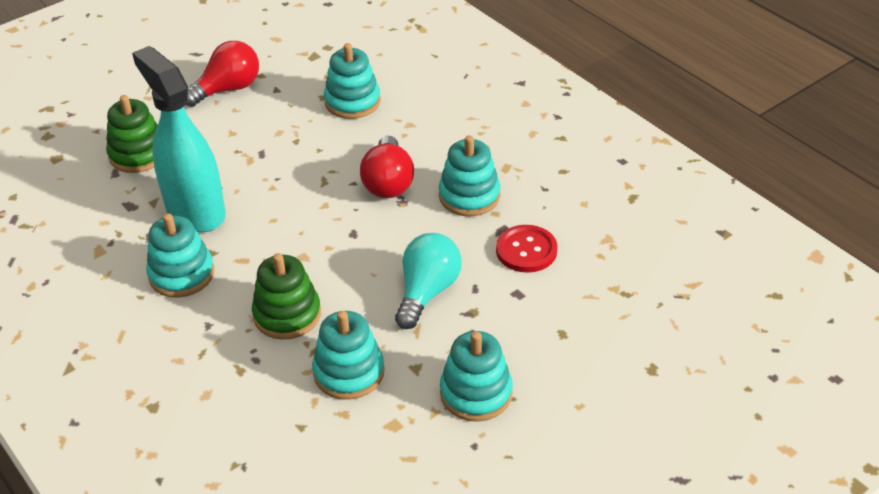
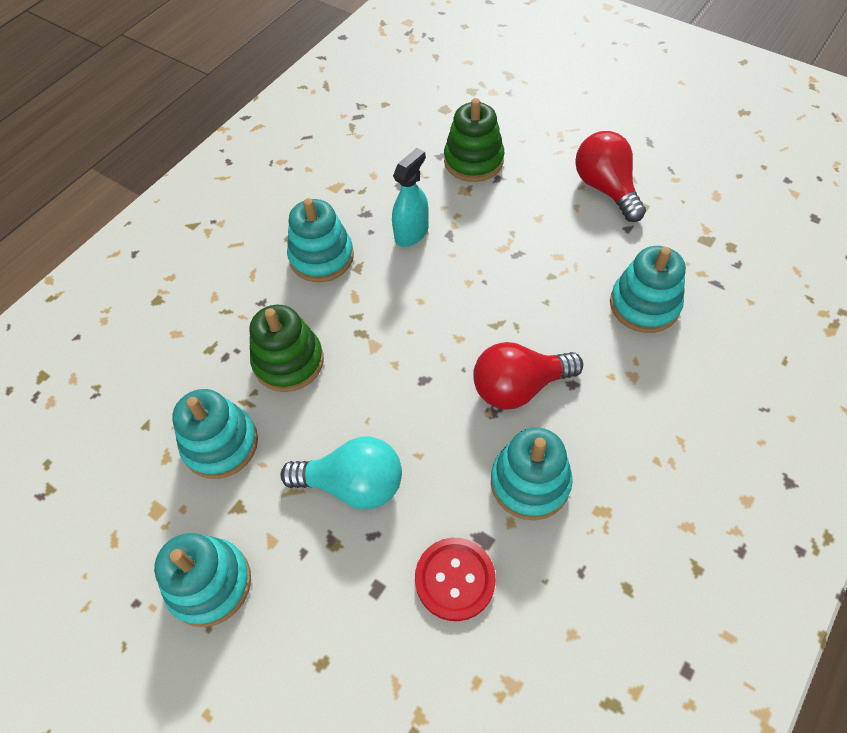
camera: 75 degrees right, 15 degrees up
turquoise spray bottle [132,46,226,232] -> turquoise spray bottle [392,148,429,247], size x0.52
red light bulb [186,41,259,107] -> red light bulb turned 150 degrees counterclockwise [575,131,646,222]

